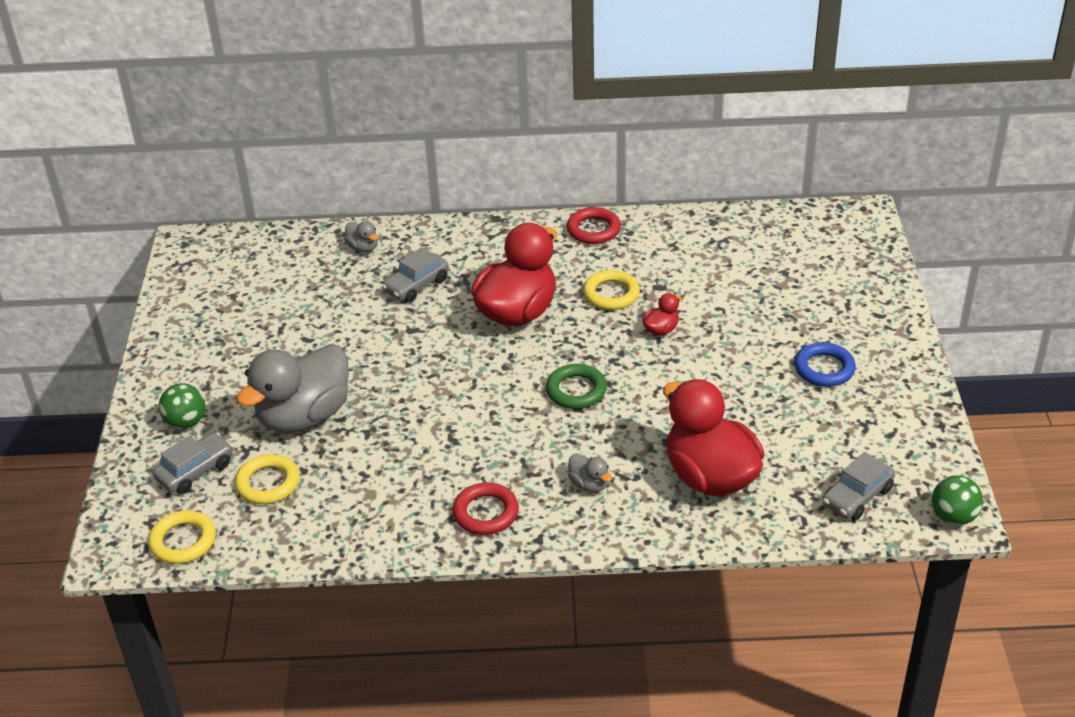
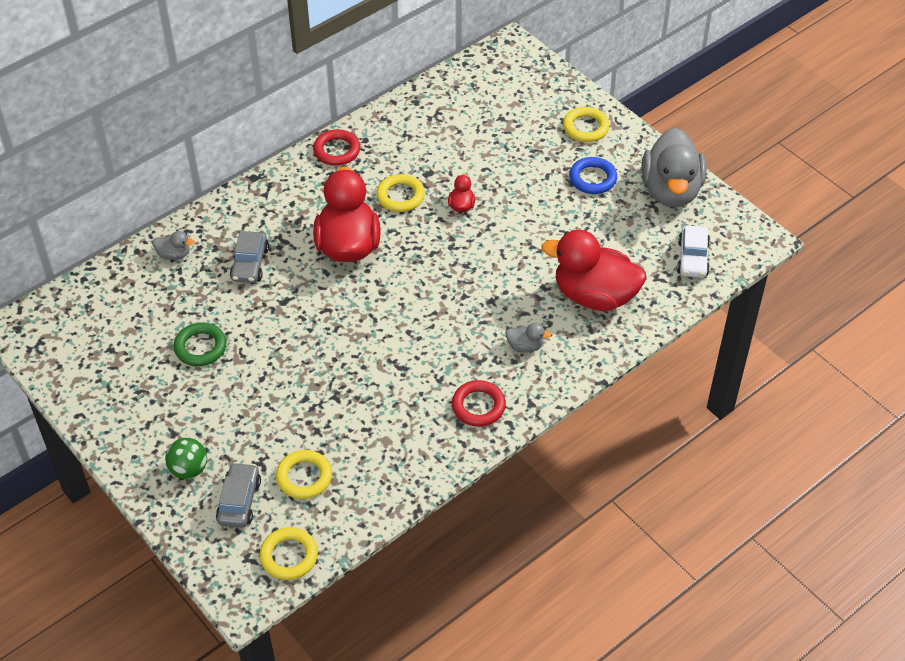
camera: 40 degrees left, 10 degrees up
grey duck [236,344,349,433] -> grey duck moved to [641,128,707,207]
green ring [546,364,607,409] -> green ring moved to [174,322,227,366]
grey car [822,452,895,521] -> white car [677,226,710,278]
green ball [932,475,983,525] -> none
none -> yellow ring [563,107,610,142]

